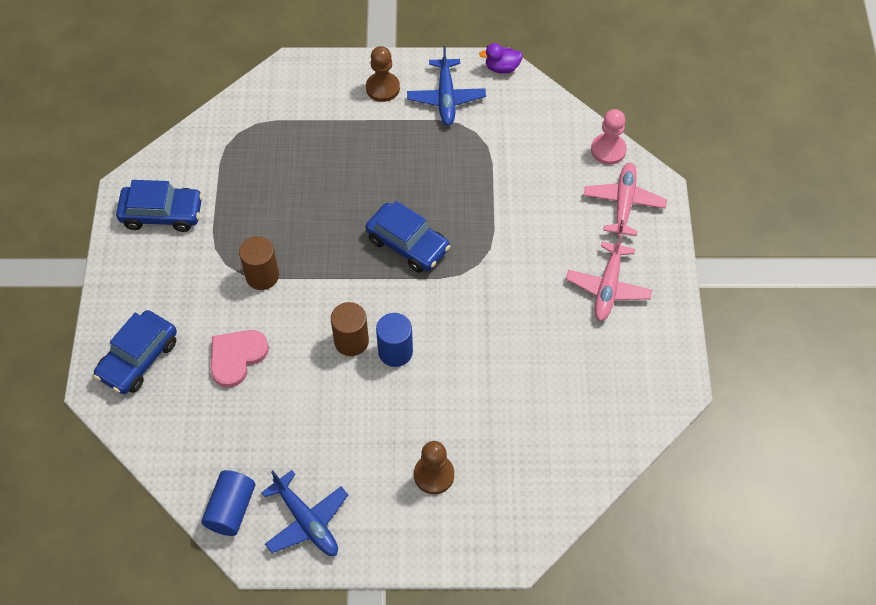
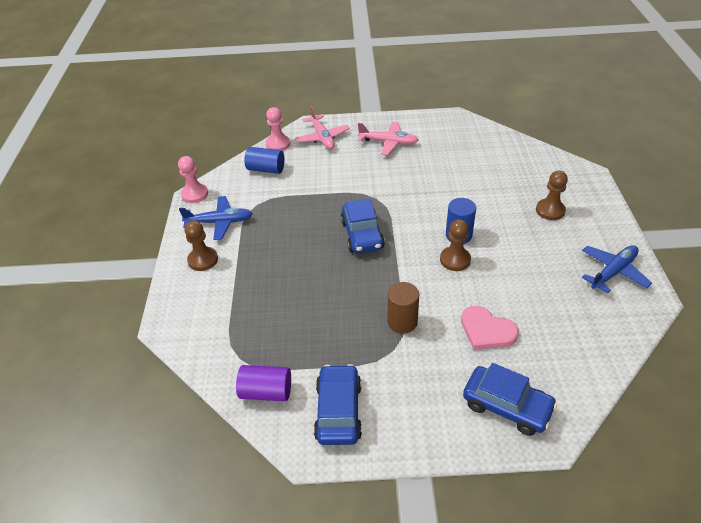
camera: 90 degrees left, 15 degrees down
blue cylinder [201,470,255,536] -> blue cylinder moved to [244,147,285,174]
brown cylinder [331,302,369,356] -> brown pawn [440,219,471,271]
blue car [366,201,450,273] -> blue car turned 135 degrees clockwise [341,199,385,253]
purple duck [479,43,523,73] -> pink pawn [178,156,208,203]
pink plane [584,163,667,237] -> pink plane turned 120 degrees counterclockwise [295,106,350,149]
none -> purple cylinder [236,365,291,401]

